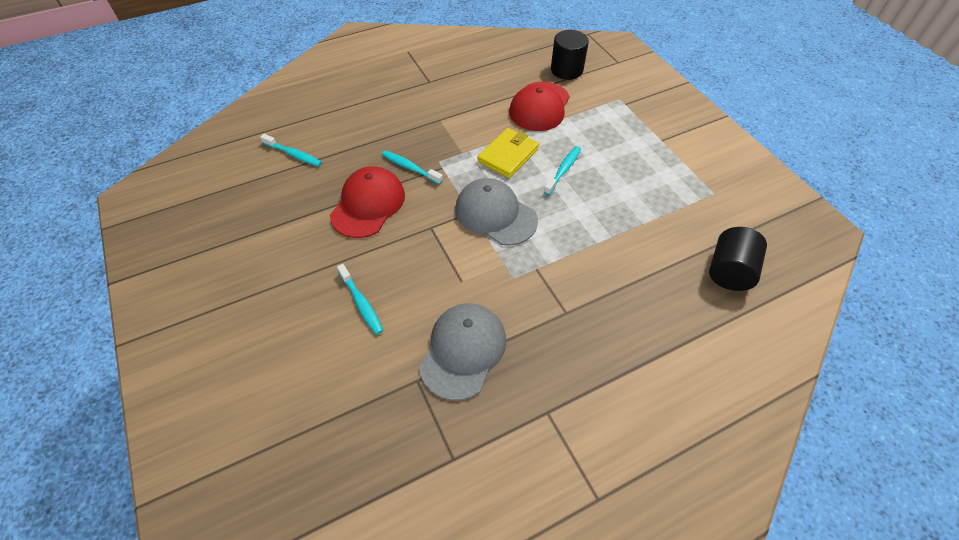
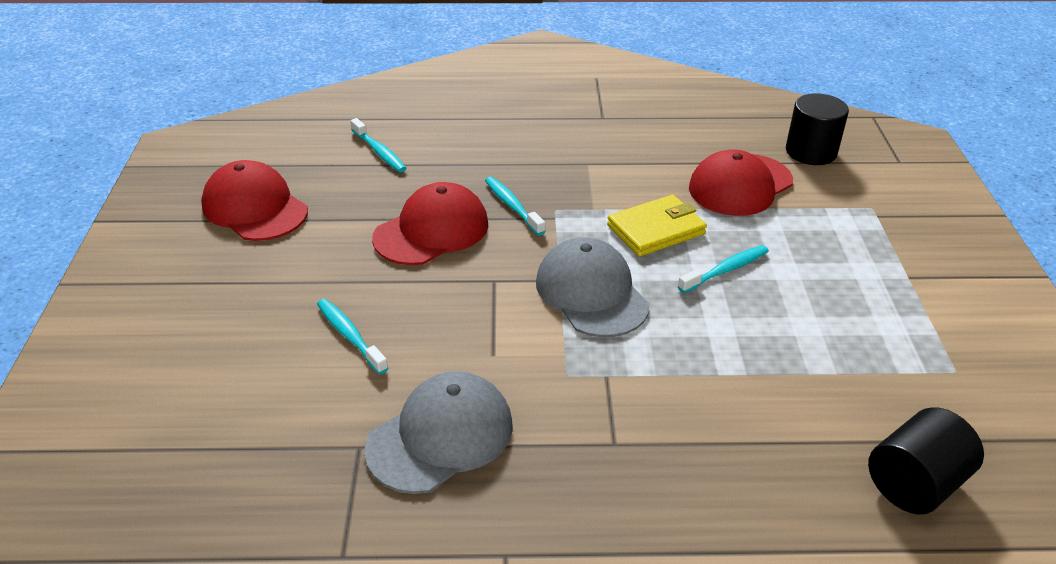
camera: 25 degrees right, 15 degrees down
turquoise toothbrush [337,264,383,335] -> turquoise toothbrush turned 150 degrees clockwise [317,299,389,374]
none -> red cap [201,160,308,241]

